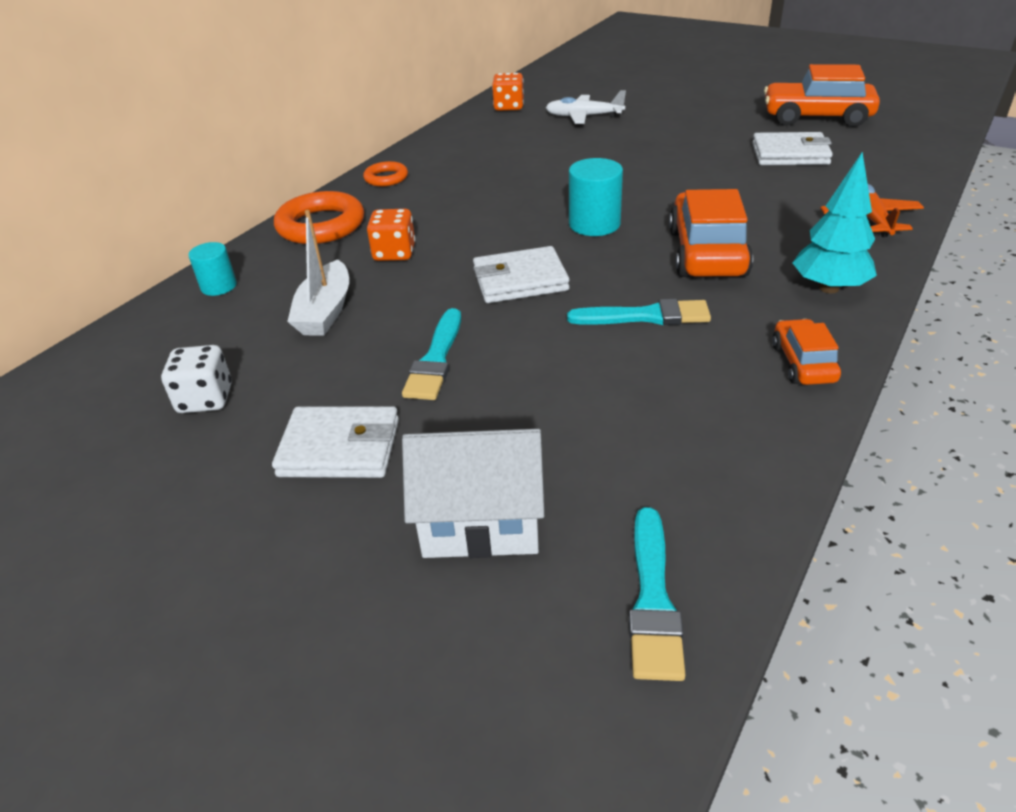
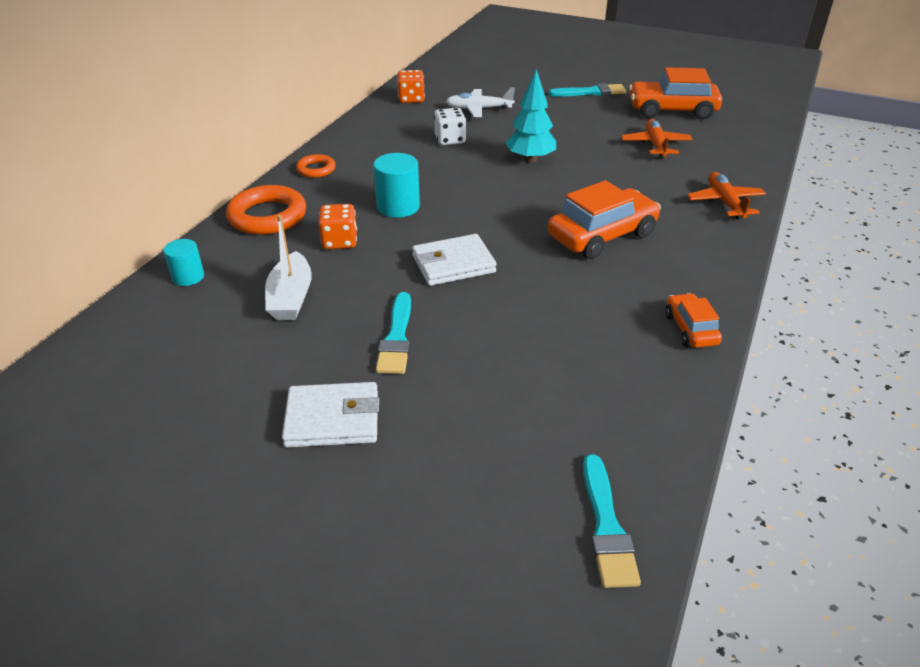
camera: 10 degrees left, 0 degrees up
white dice [161,345,232,413] -> white dice moved to [434,108,466,145]
white house [402,429,545,558] -> none
turquoise brush [567,299,711,325] -> turquoise brush moved to [549,83,626,97]
turquoise cylinder [569,158,623,236] -> turquoise cylinder moved to [373,153,420,218]
orange car [669,189,753,277] -> orange car turned 60 degrees clockwise [548,180,661,259]
white wallet [752,132,833,165] -> orange plane [621,119,693,158]
turquoise tree [792,152,877,293] -> turquoise tree moved to [506,69,556,163]

